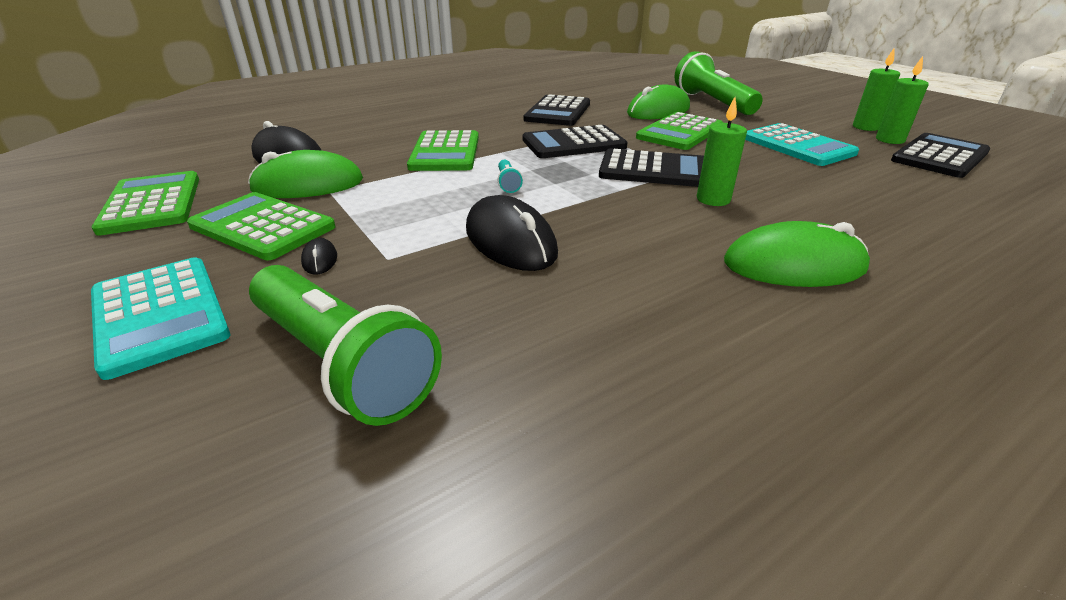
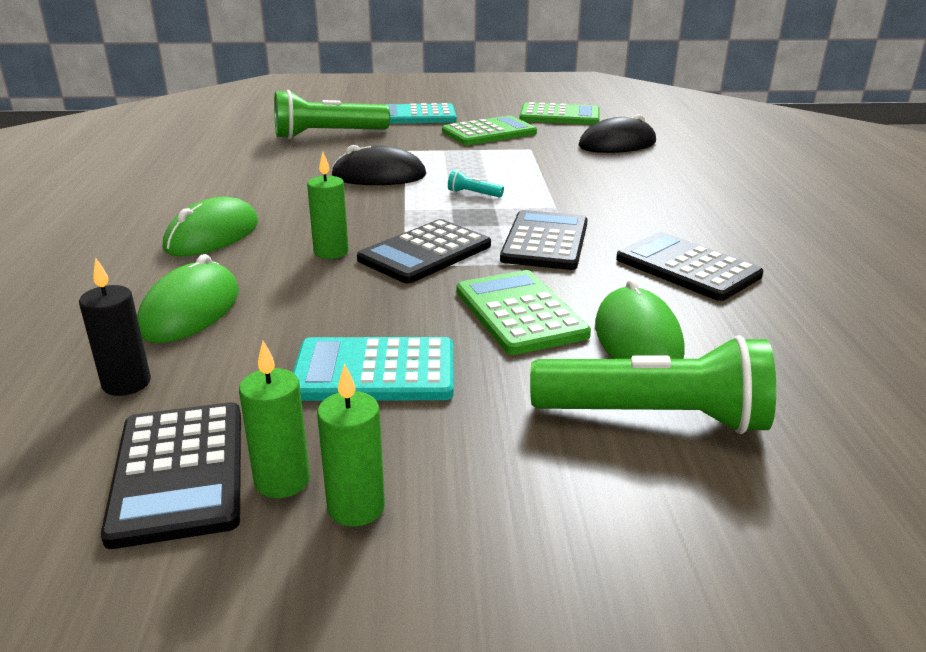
camera: 120 degrees right, 5 degrees down
green mouse [248,150,363,198] -> green mouse moved to [137,254,239,343]
black mouse [301,238,337,275] -> none
green calculator [407,130,479,171] -> none
none -> black candle [79,258,151,396]

